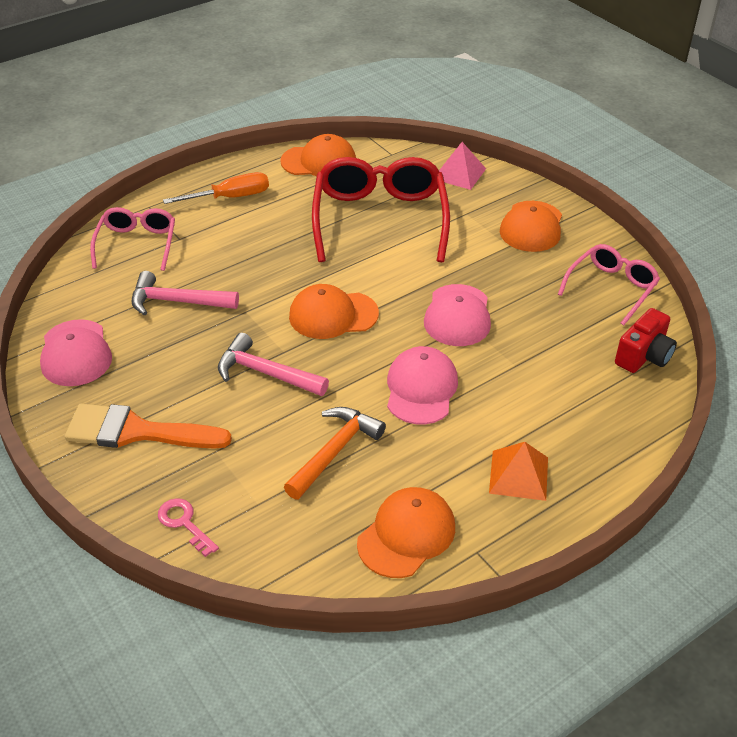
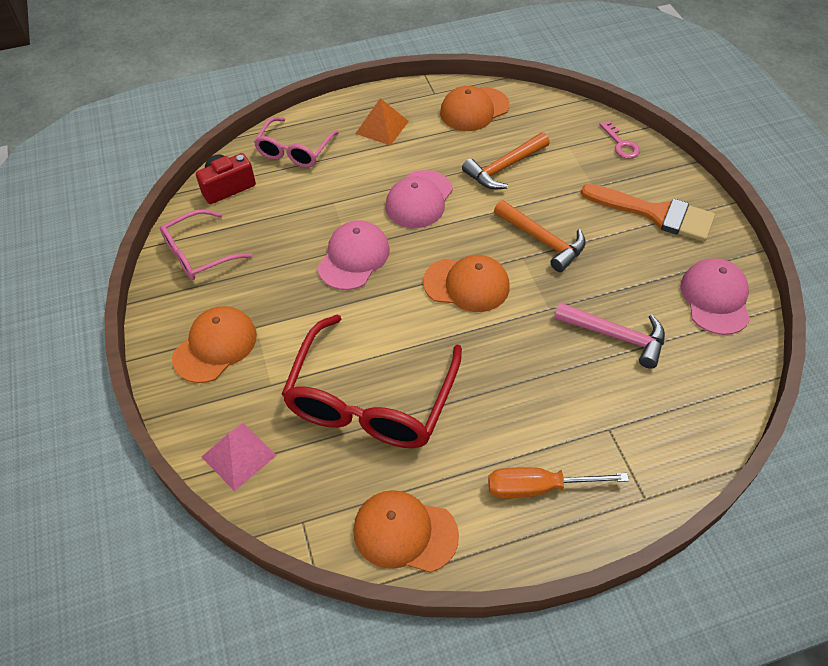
camera: 160 degrees left, 10 degrees up
pink glasses [90,207,175,271] -> pink glasses moved to [254,117,339,167]
pink hammer [218,333,329,396] -> orange hammer [494,200,586,272]

